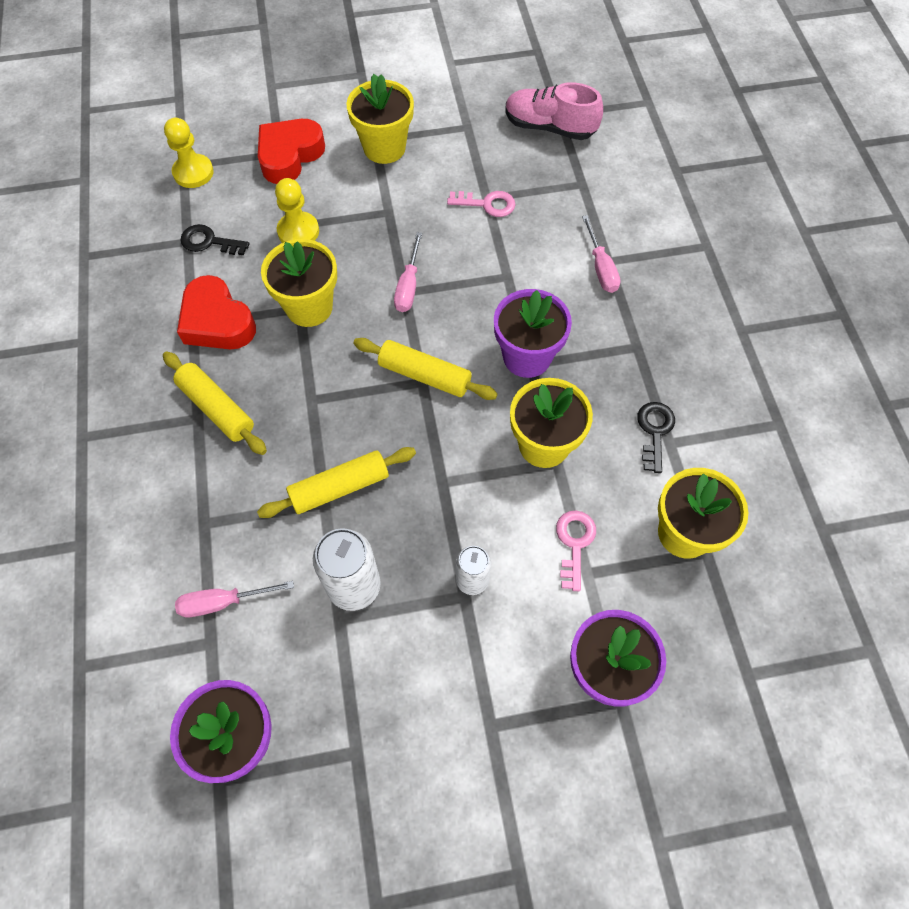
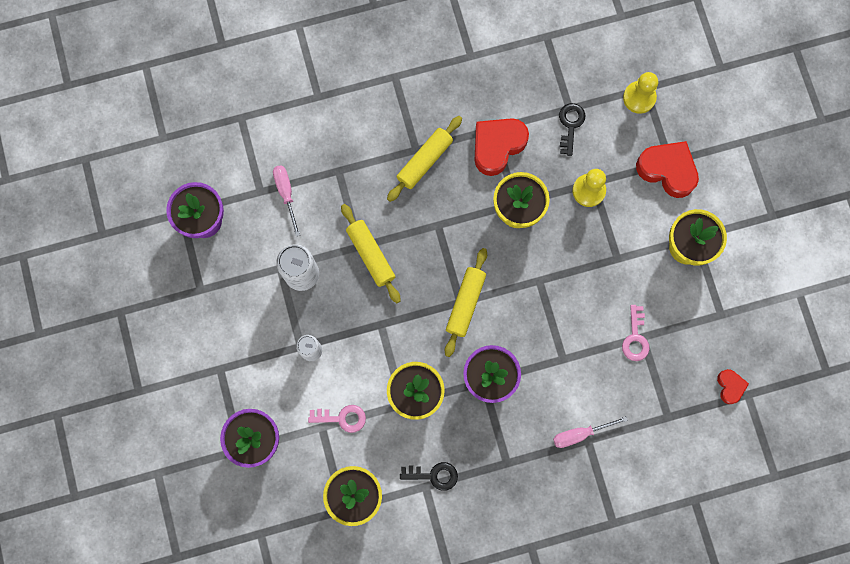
camera: 85 degrees right, 15 degrees up
pink screwdriver [394,232,422,312] -> none
pink shoe [506,82,603,140] -> red heart [717,369,749,404]

